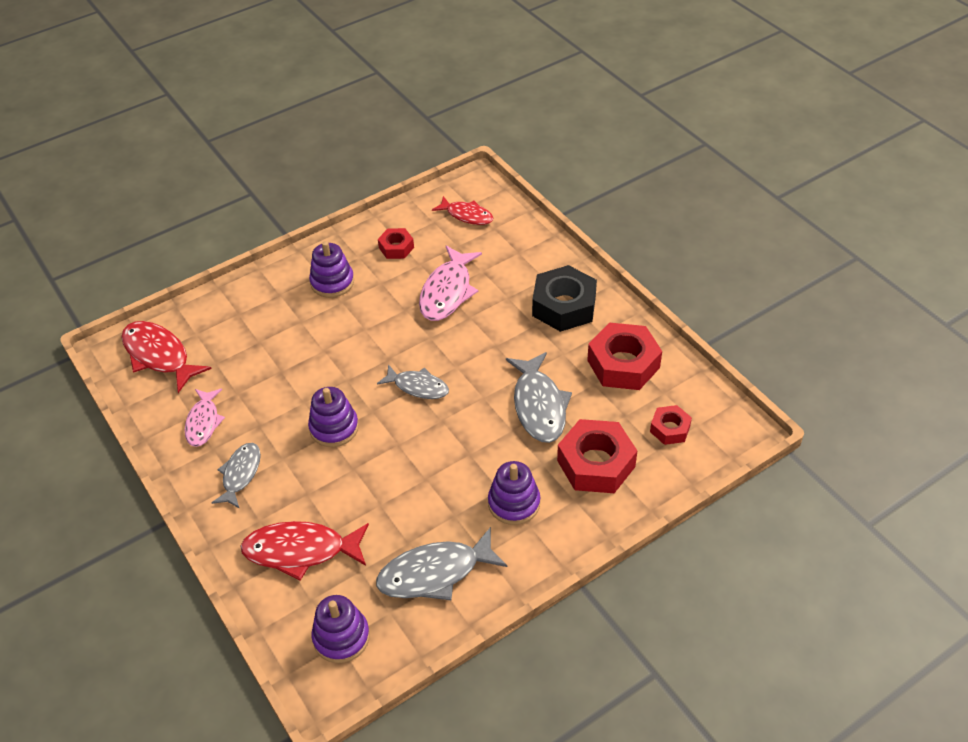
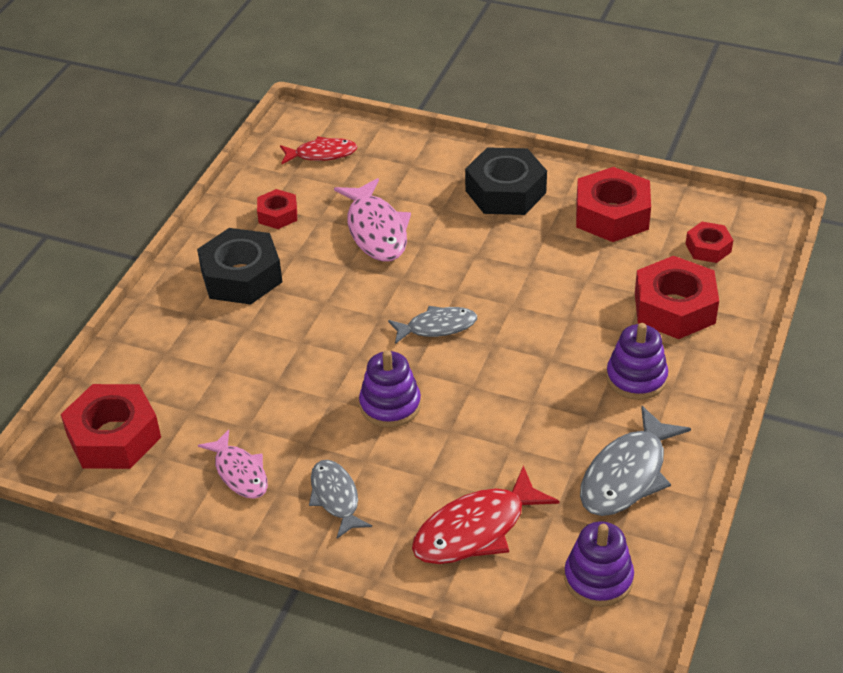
camera: 35 degrees left, 5 degrees down
red fish [121,321,212,393] -> red nut [61,384,161,469]
purple stacking toy [309,241,354,298] -> black nut [197,228,282,304]
grey fish [506,352,572,443] -> none

